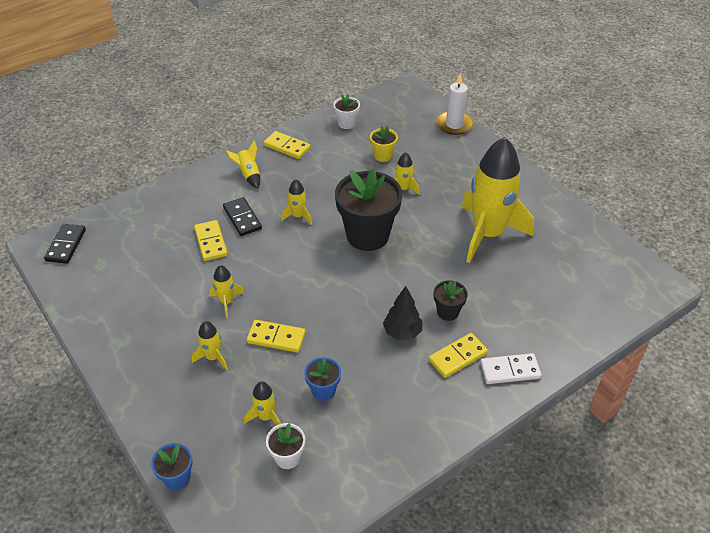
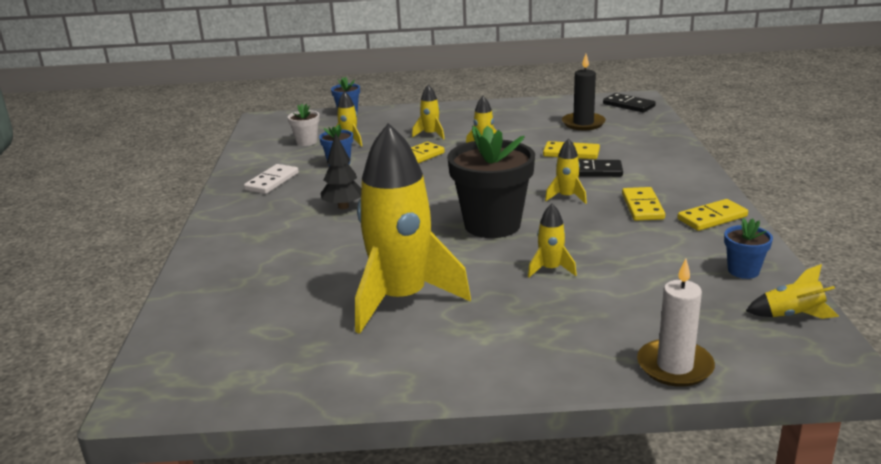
camera: 125 degrees right, 20 degrees down
yellow rocket [226,140,260,188] -> yellow rocket moved to [746,264,839,319]
white flower pot [333,94,360,129] -> blue flower pot [724,218,773,279]
yellow flower pot [370,126,398,162] -> none
yellow domino [429,333,488,378] -> yellow domino moved to [622,187,665,221]
black flower pot [434,280,468,321] -> none
white domino [480,353,541,384] -> white domino moved to [244,164,299,194]
none -> black candle [562,54,606,130]

